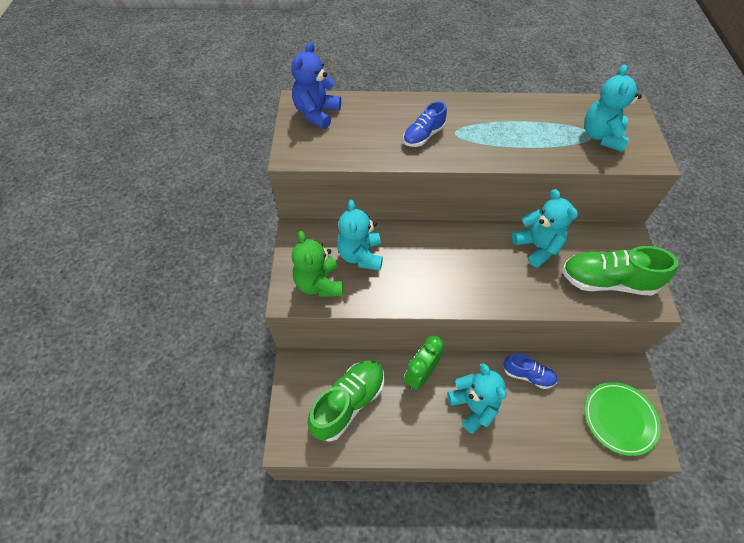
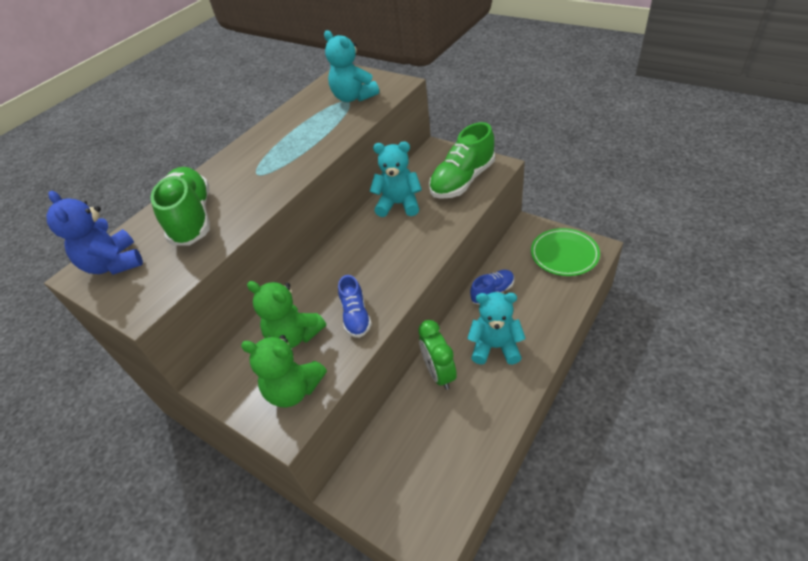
camera: 50 degrees left, 10 degrees down
green shoe [308,360,384,442] -> green shoe moved to [150,167,210,246]
turquoise teddy bear [337,200,383,271] -> green teddy bear [247,281,326,348]
blue shoe [403,101,447,147] -> blue shoe moved to [338,275,372,338]

